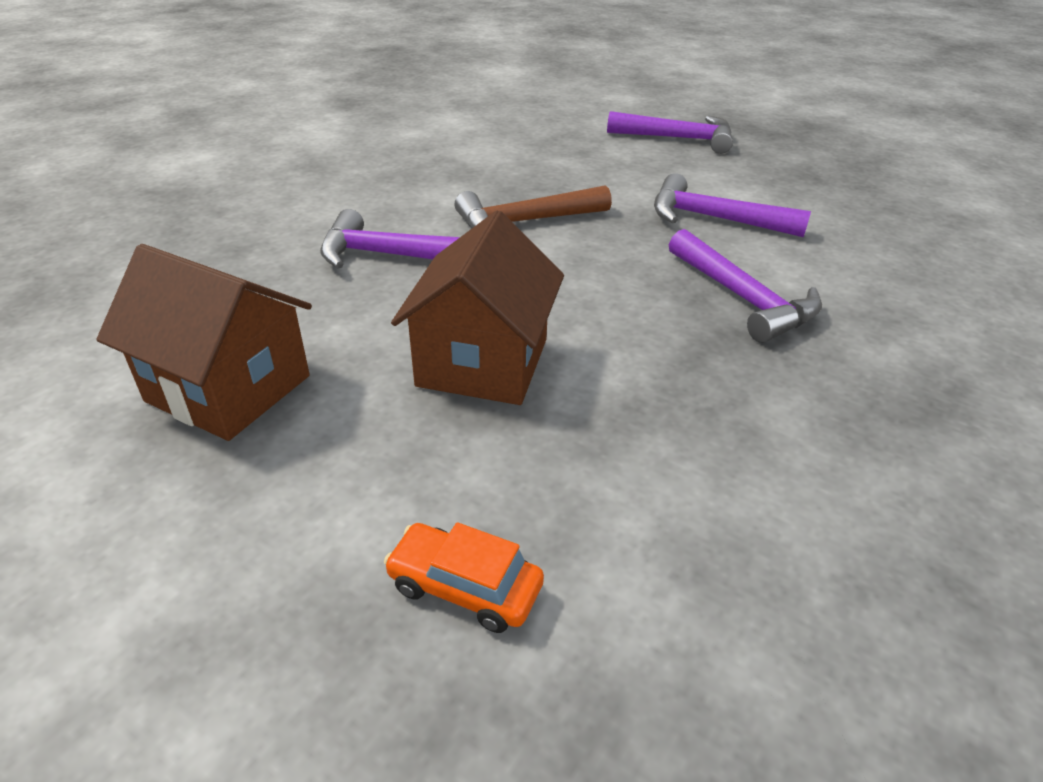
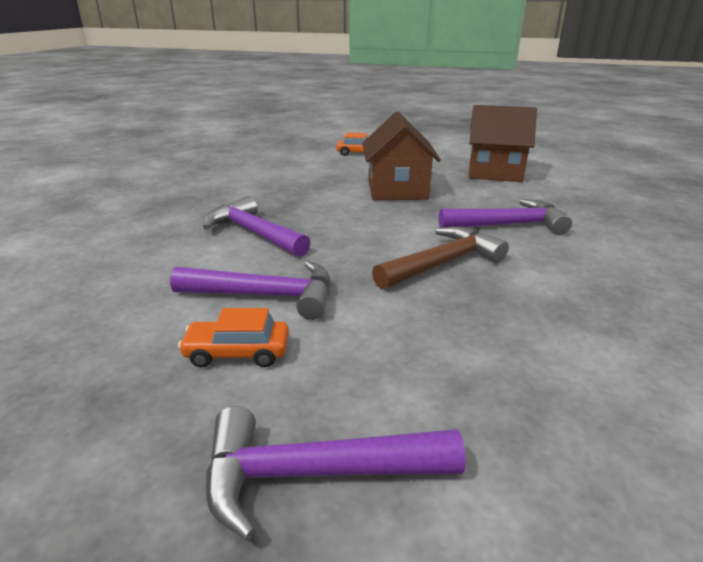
camera: 165 degrees right, 10 degrees down
none -> orange car [178,308,289,367]

